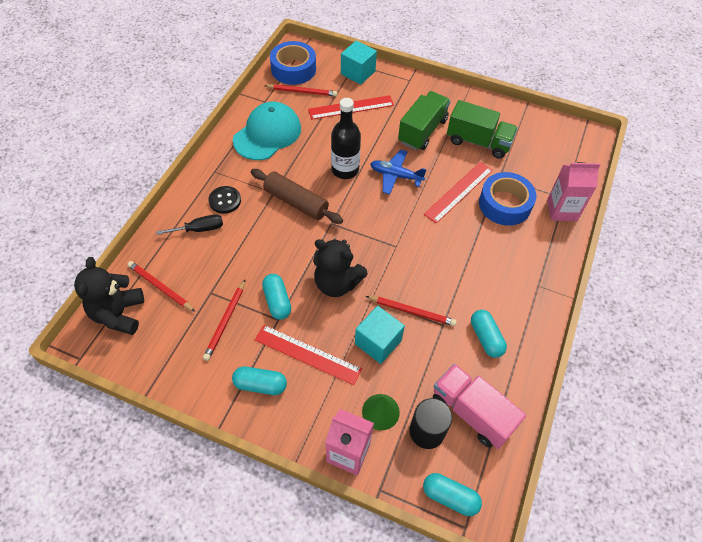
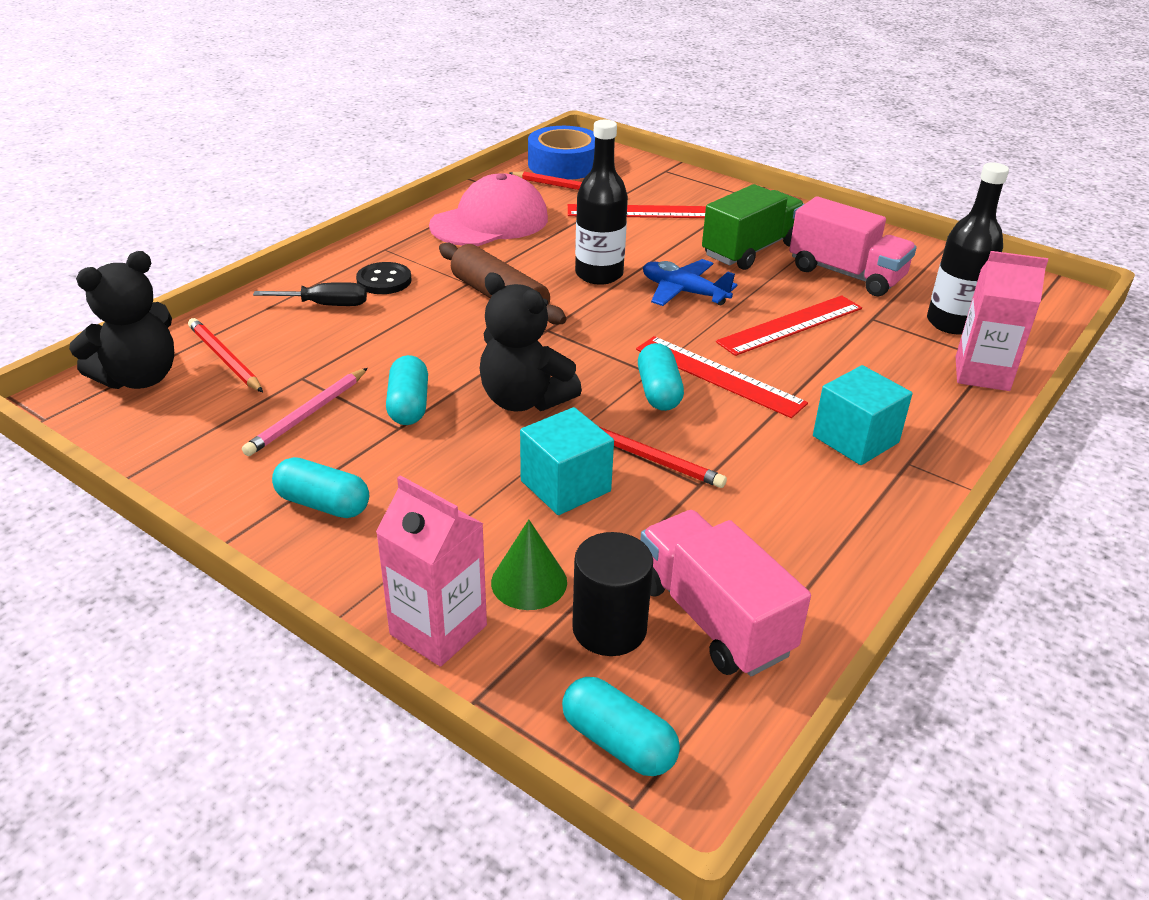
camera: 15 degrees right, 20 degrees down
black teddy bear [74,257,144,335] -> black teddy bear turned 150 degrees counterclockwise [69,251,174,389]
red pencil [203,280,245,361] -> pink pencil [242,368,368,456]
turquoise cap [233,102,301,160] -> pink cap [429,173,548,246]
red ruler [255,325,362,385] -> red ruler moved to [636,336,808,418]
turquoise cube [341,41,377,85] -> turquoise cube moved to [813,365,912,465]
green truck [447,100,518,159] -> pink truck [789,196,917,296]
turquoise capsule [471,310,507,358] -> turquoise capsule moved to [638,343,684,411]
blue tape [479,172,536,226] -> none
none -> black bottle [927,163,1009,335]

